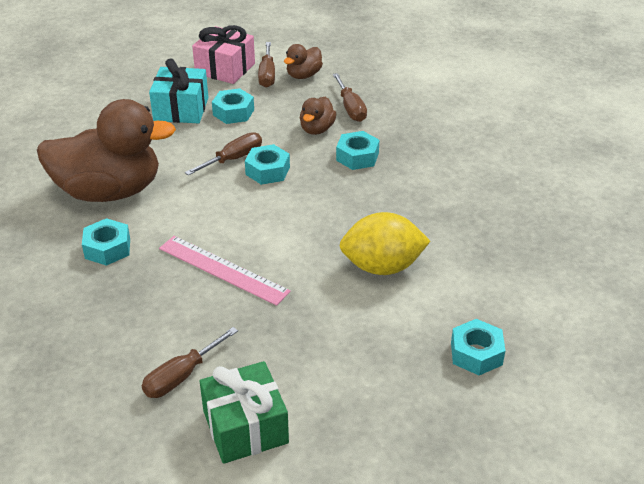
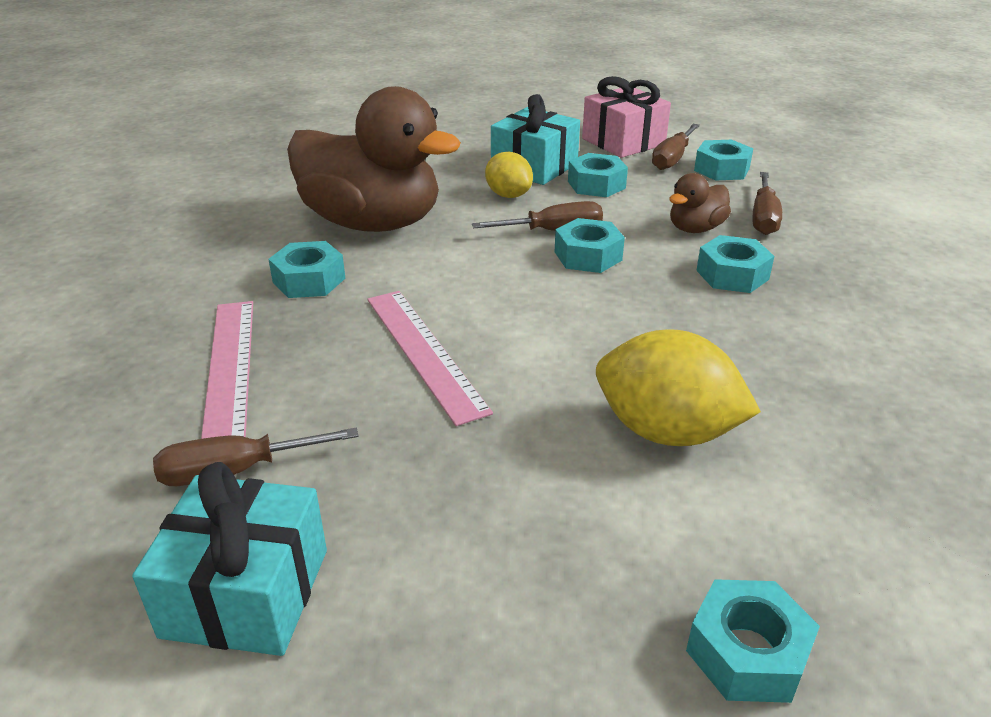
camera: 30 degrees right, 5 degrees down
green gift [200,361,289,464] -> turquoise gift [132,462,327,656]
brown duck [284,44,323,79] -> turquoise nut [694,140,753,180]
none -> pink ruler [201,301,253,439]
none -> yellow lemon [485,152,533,198]

